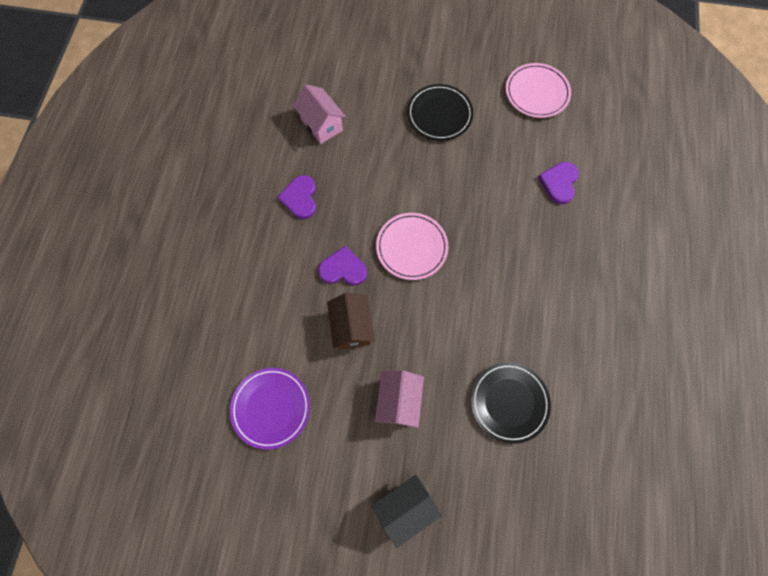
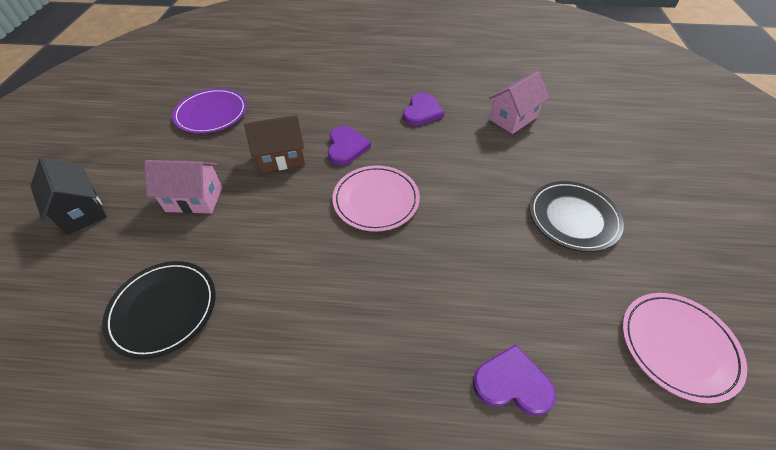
camera: 85 degrees right, 20 degrees down
purple heart [277,175,316,219] -> purple heart turned 120 degrees clockwise [403,93,445,126]

